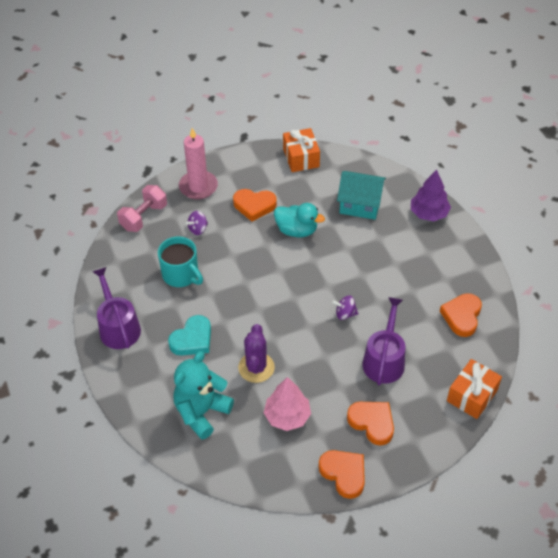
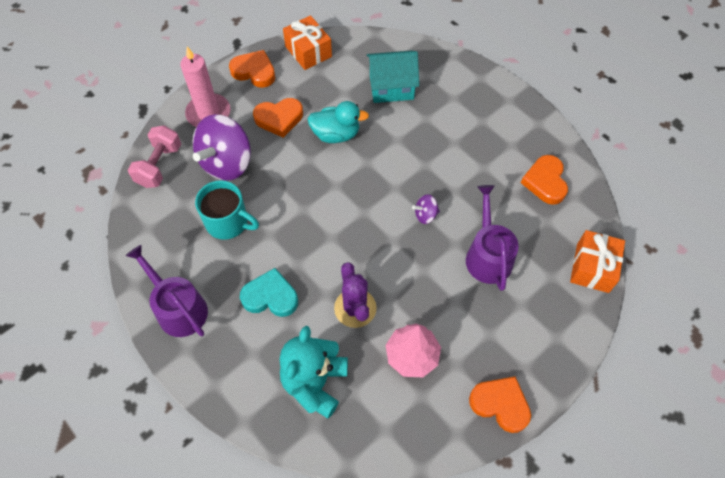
camera: 20 degrees left, 10 degrees up
turquoise heart [168,315,211,356] -> turquoise heart turned 105 degrees counterclockwise [240,268,298,317]
purple spinning top [186,211,208,235] -> purple spinning top [192,114,251,181], size x2.30
orange heart [347,402,394,445] -> orange heart moved to [229,50,275,88]
purple tree [411,169,451,221] -> none

